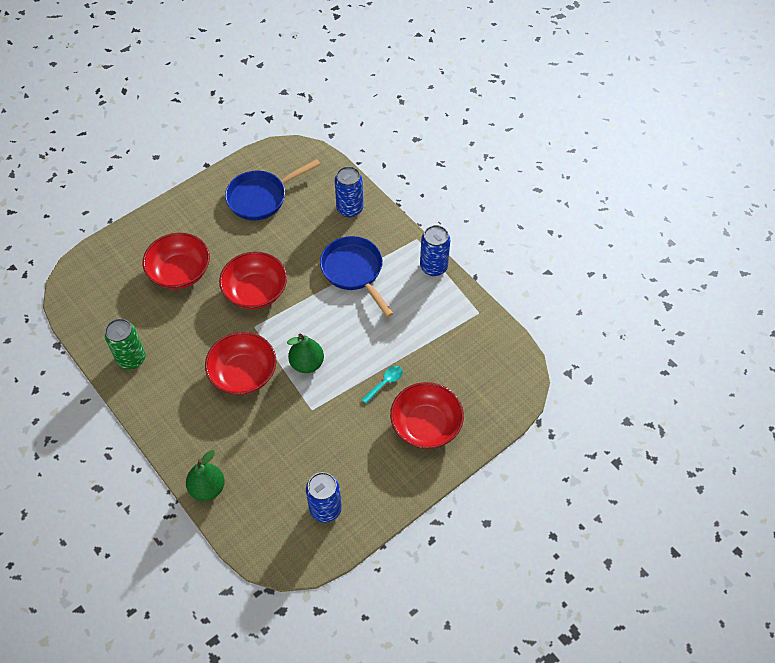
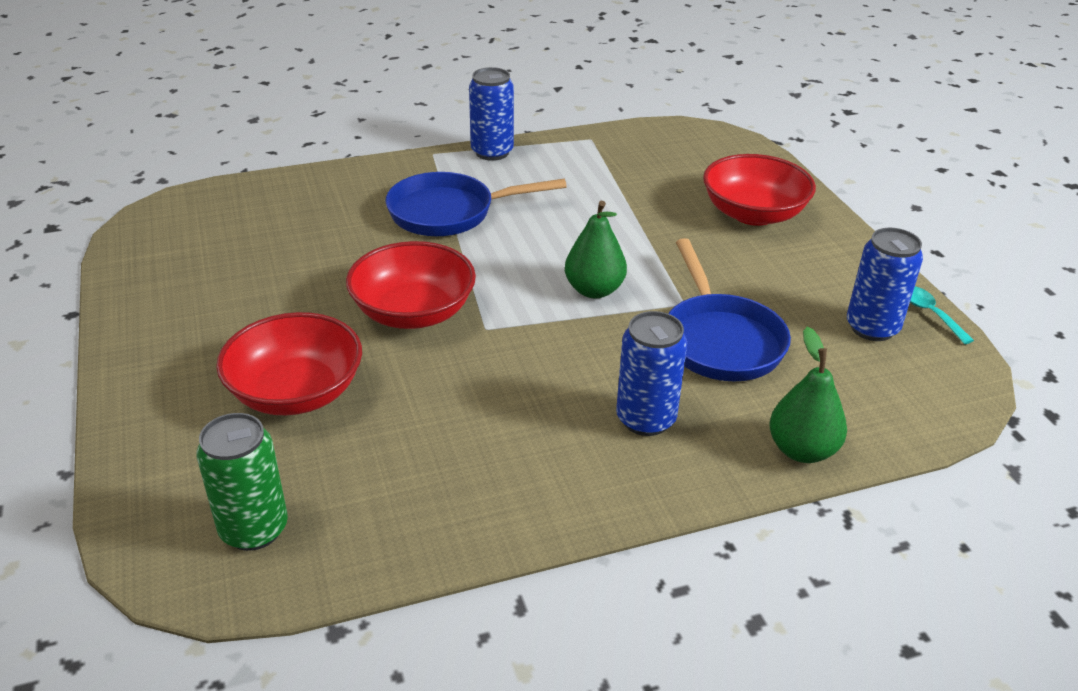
camera: 70 degrees left, 20 degrees down
green can [105,319,146,370] -> green can moved to [196,413,288,551]
red bowl [205,332,276,395] -> none
blue pan [225,159,321,221] -> blue pan moved to [668,238,791,381]
blue can [335,166,363,217] -> blue can moved to [616,311,687,436]
turquoise spoon [361,366,403,404] -> turquoise spoon moved to [910,286,974,344]

